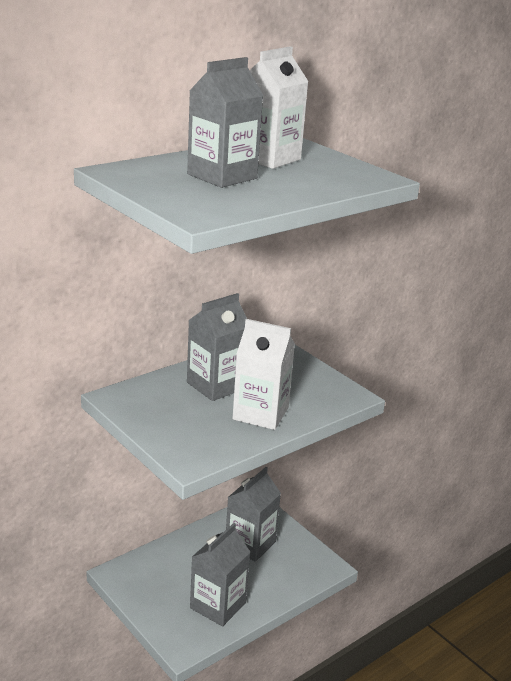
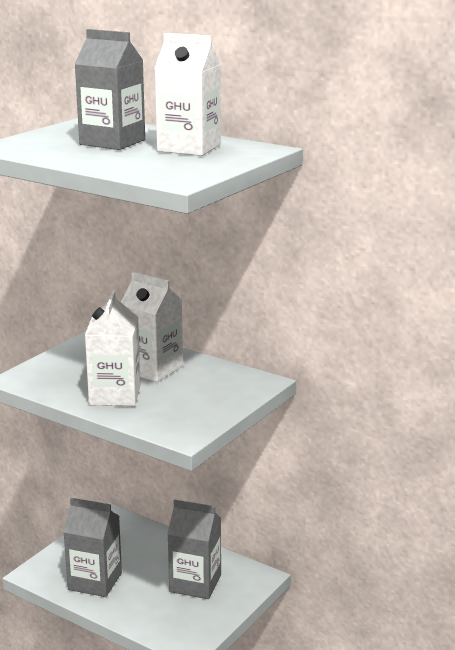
camera: 75 degrees right, 5 degrees down
grey carton [187,293,247,401] -> white carton [121,272,183,382]

